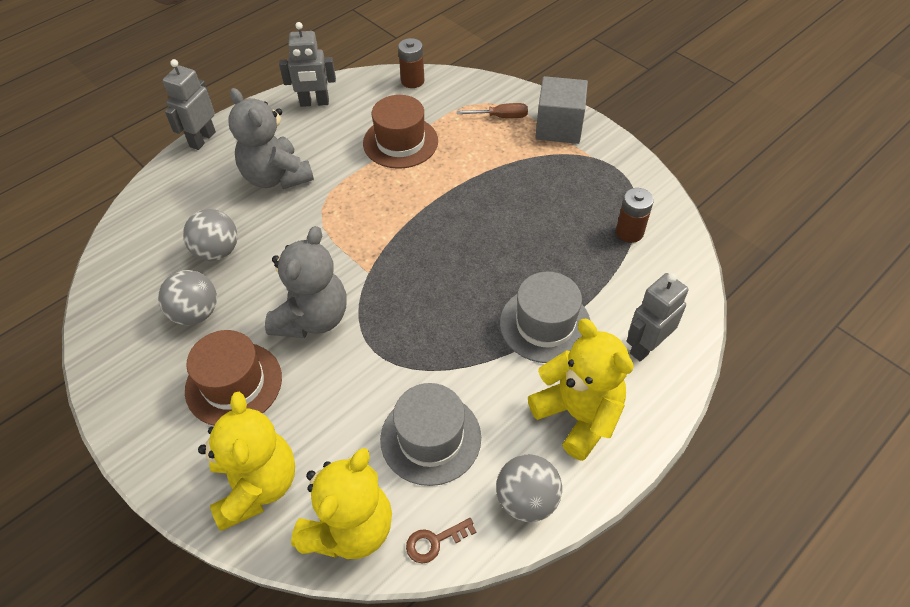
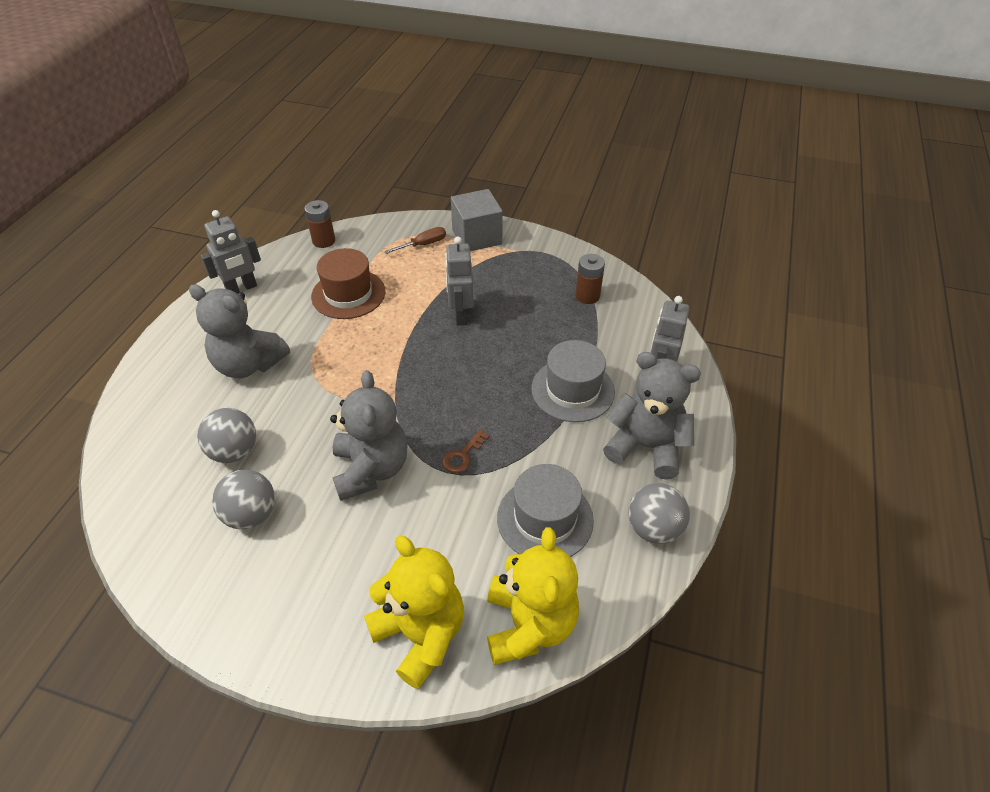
camera: 30 degrees left, 5 degrees down
grey robot [163,59,216,150] -> grey robot moved to [445,236,474,326]
brown hat [185,330,282,426] -> none
brown key [406,518,476,564] -> brown key moved to [442,430,489,473]
yellow teddy bear [528,319,634,461] -> grey teddy bear [603,352,701,480]

